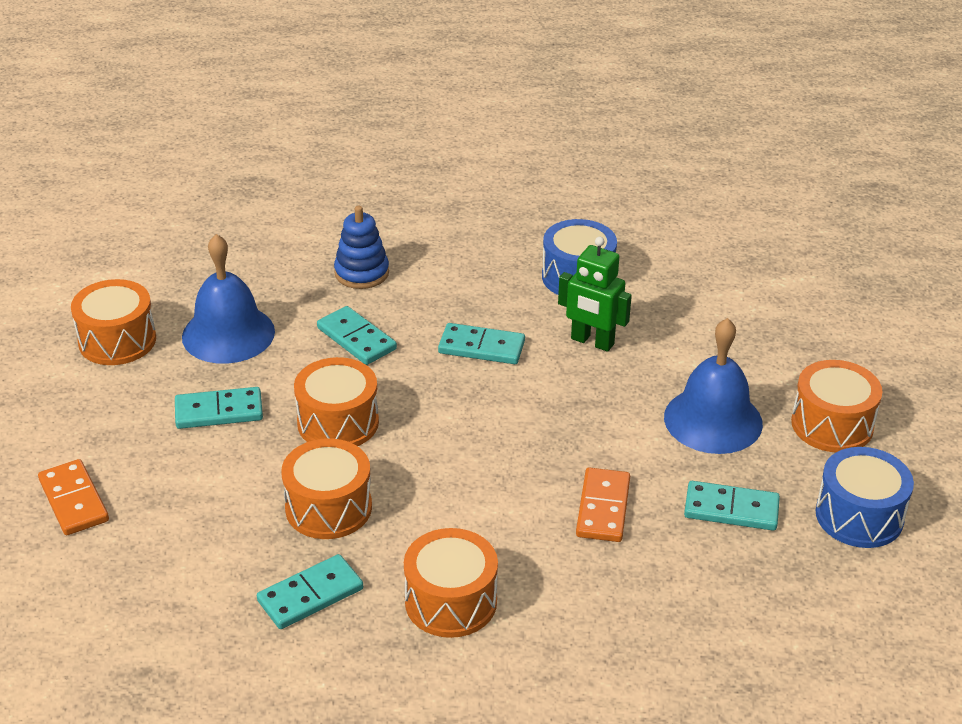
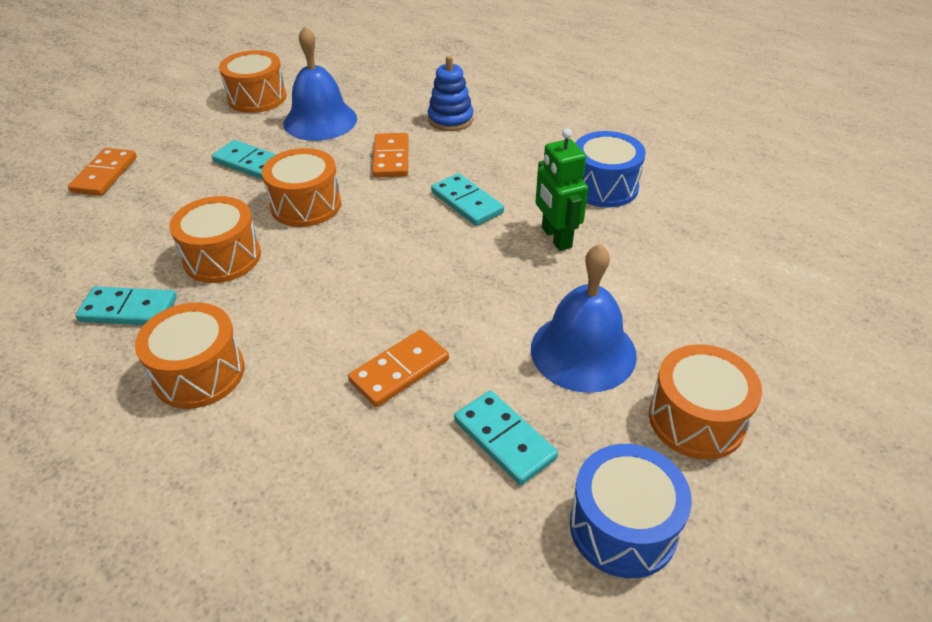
camera: 40 degrees right, 5 degrees up
turquoise domino [317,306,397,365] -> orange domino [372,133,409,178]

